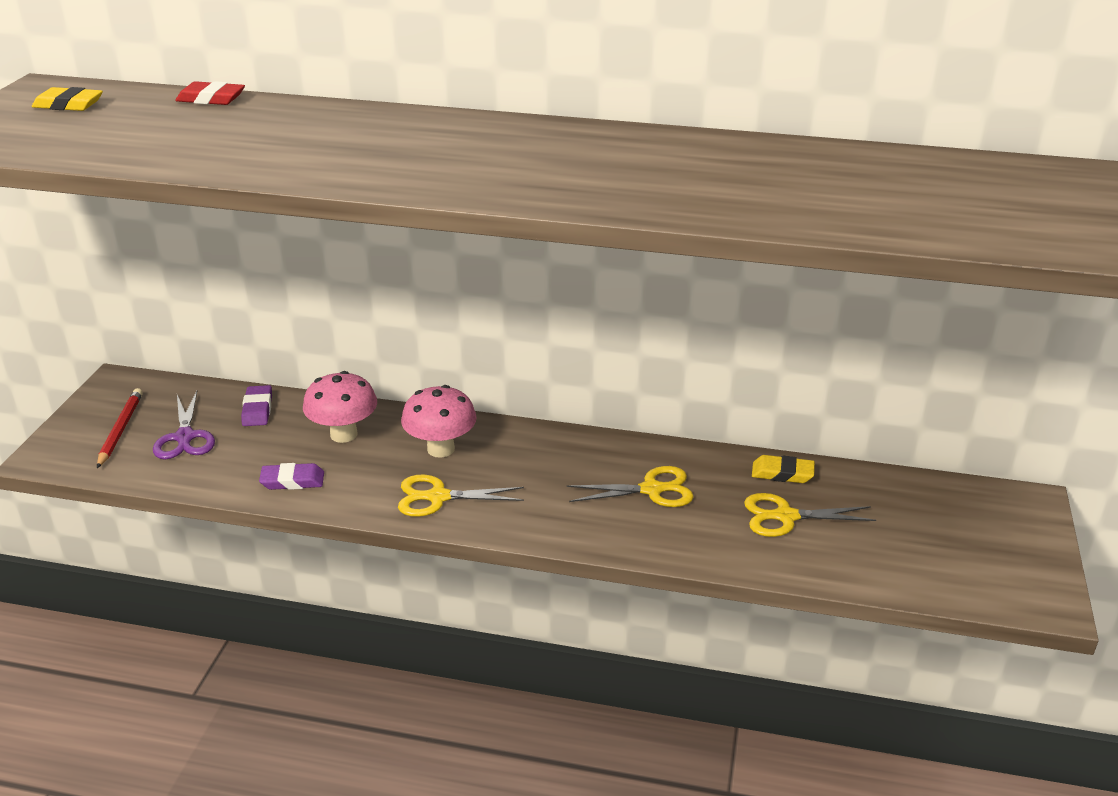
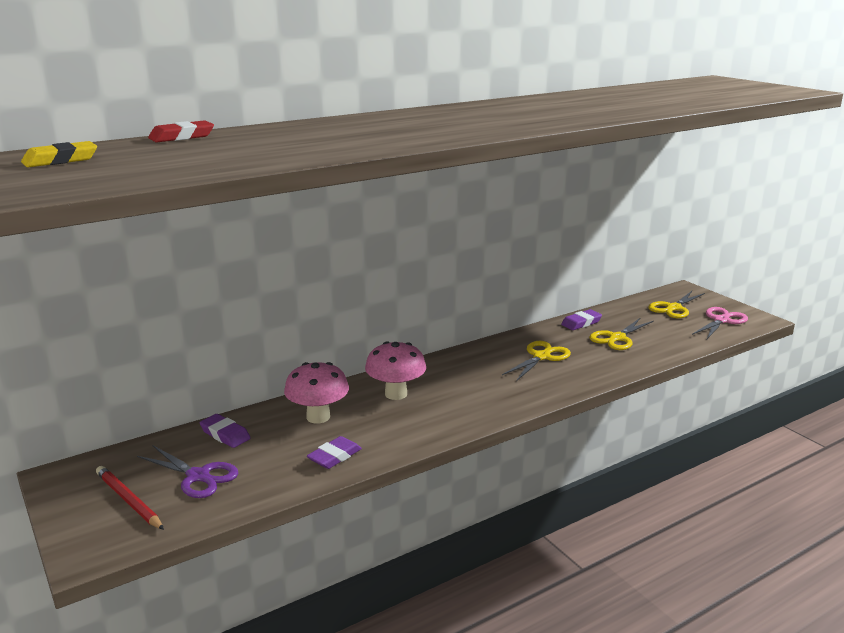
camera: 45 degrees left, 10 degrees down
yellow scissors [398,474,524,517] -> yellow scissors moved to [648,291,705,318]
yellow eraser [752,455,815,483] -> purple eraser [561,309,602,330]
none -> pink scissors [692,307,748,339]

